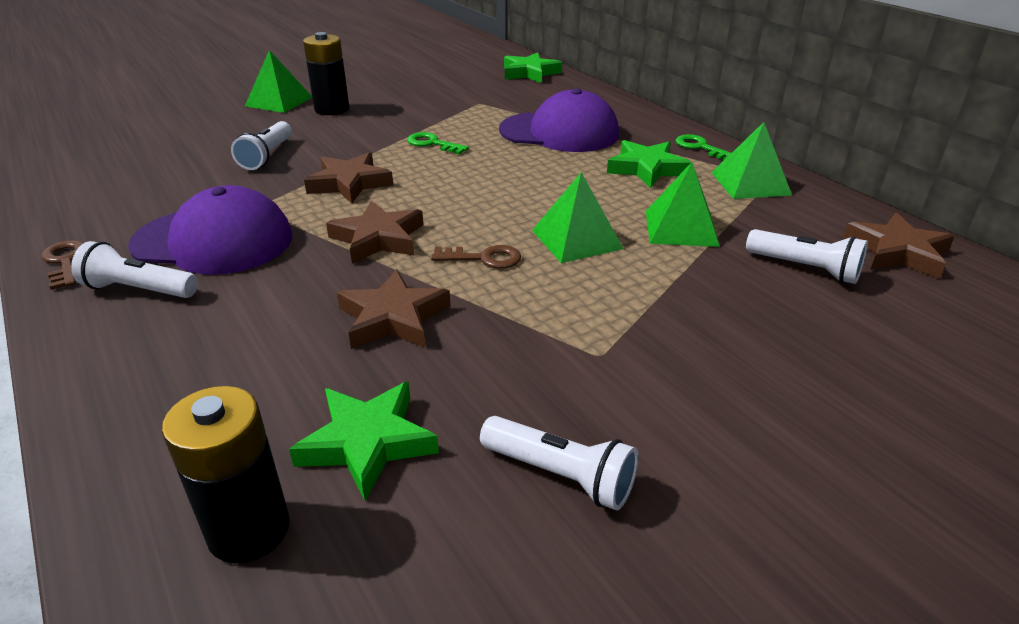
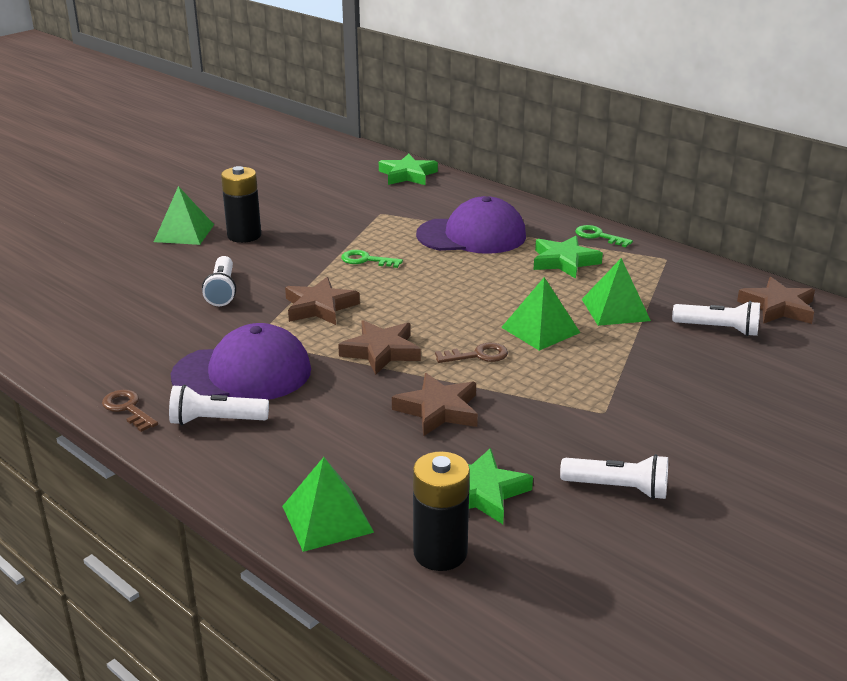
camera: 15 degrees left, 5 degrees down
green pyramid [711,122,792,199] -> green pyramid moved to [282,457,374,552]

